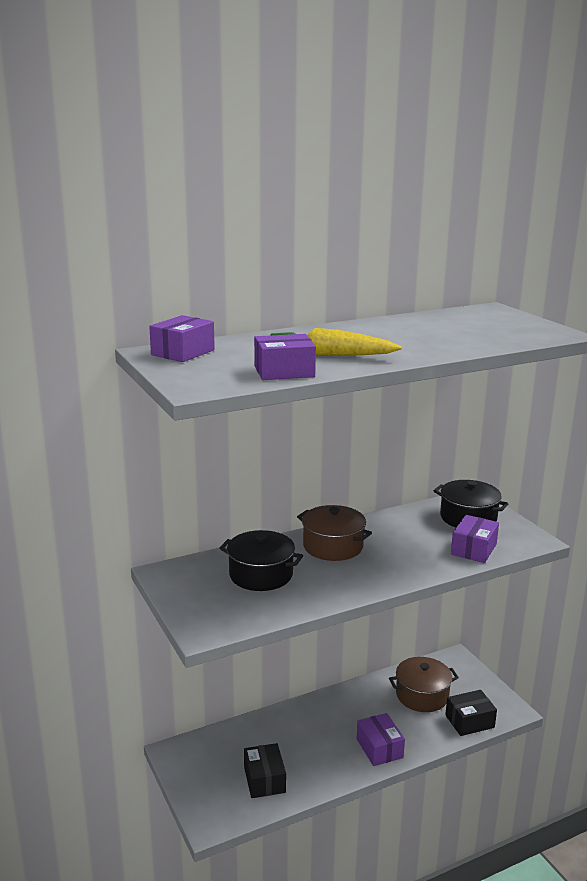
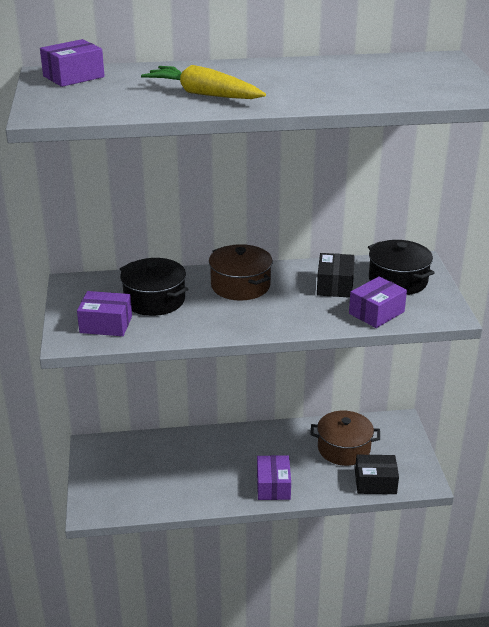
camera: 20 degrees right, 10 degrees up
black box [244,743,286,798] -> black box moved to [317,253,355,298]
purple box [254,334,316,380] -> purple box moved to [77,291,132,336]

